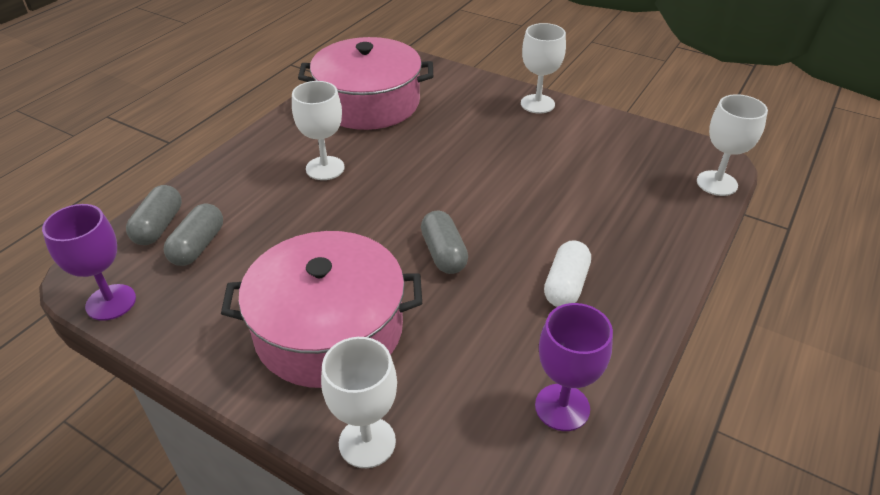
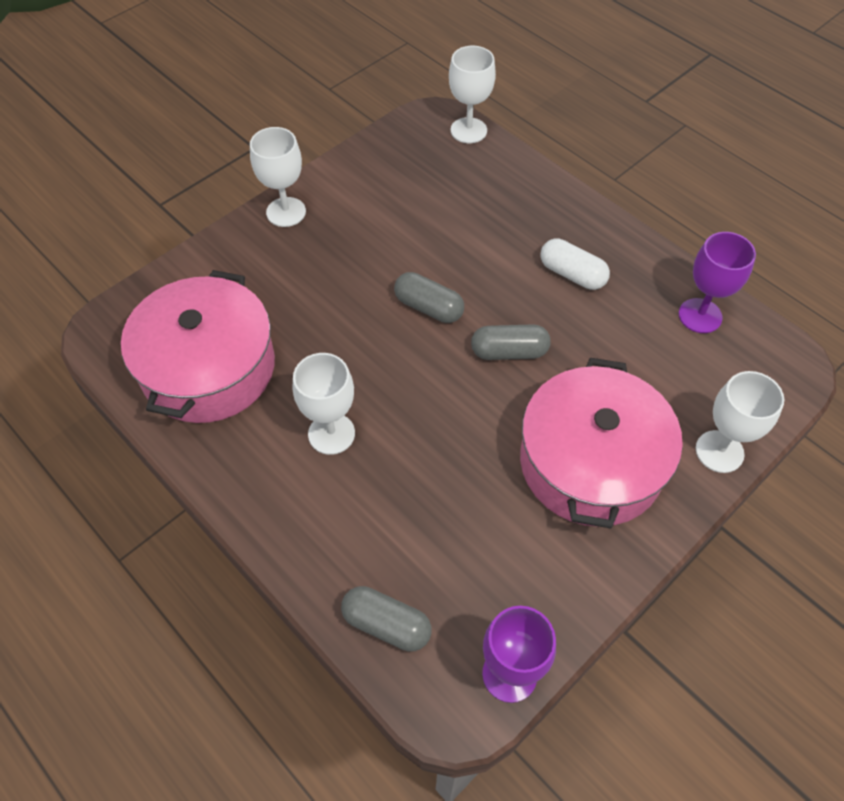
camera: 75 degrees left, 15 degrees up
grey capsule [163,203,223,266] -> grey capsule moved to [394,272,464,323]

